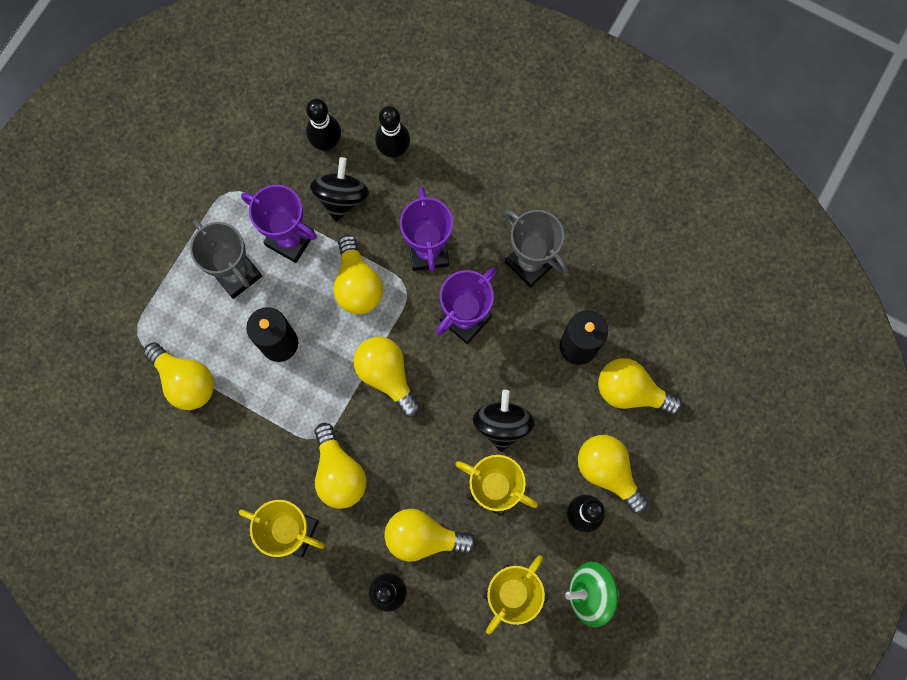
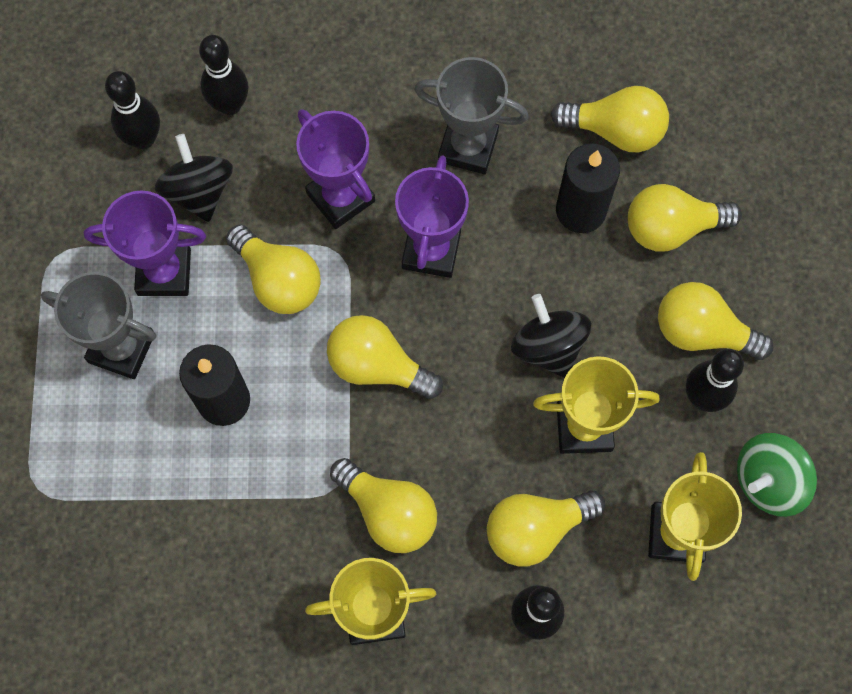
camera: 30 degrees left, 5 degrees down
yellow light bulb [143,342,214,410] -> yellow light bulb moved to [551,86,669,152]

